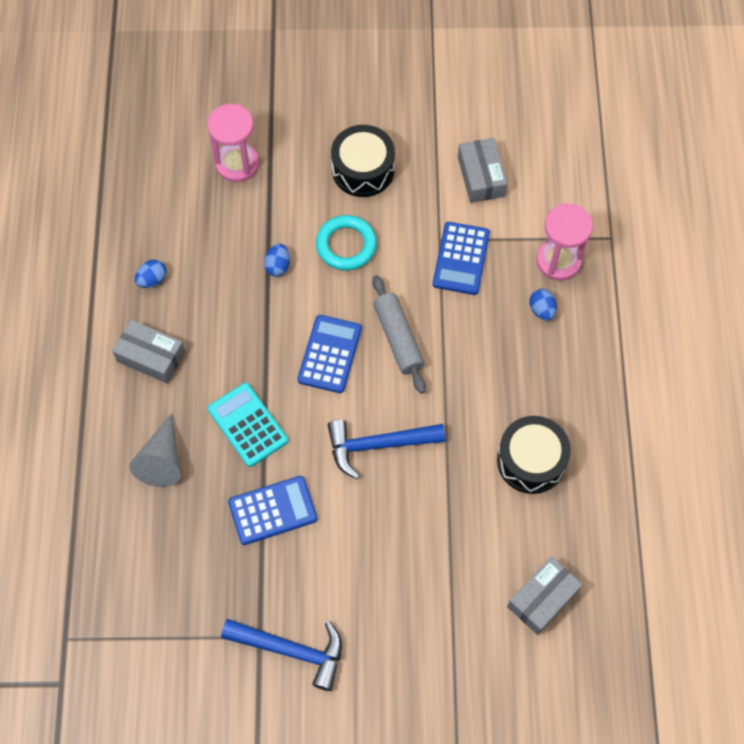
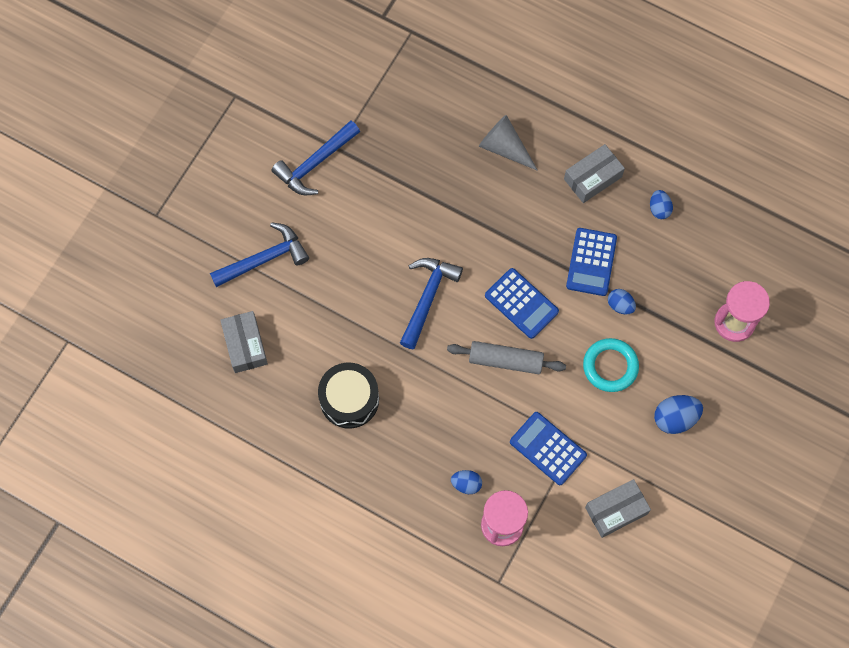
camera: 120 degrees right, 5 degrees up
turquoise calculator [208,383,288,467] -> none
blue calculator [228,476,317,545] -> blue calculator moved to [566,228,617,296]
black drum [331,125,395,197] -> blue egg [654,395,703,434]
grey box [458,138,508,203] -> grey box turned 45 degrees counterclockwise [585,479,651,538]
none -> blue hammer [210,222,309,287]

